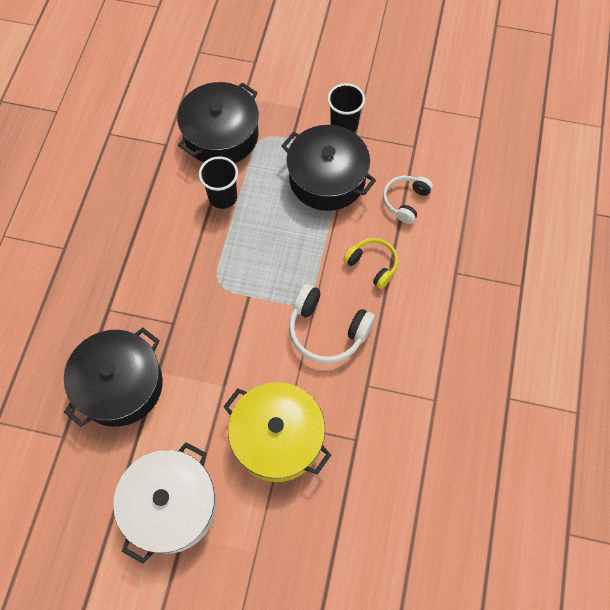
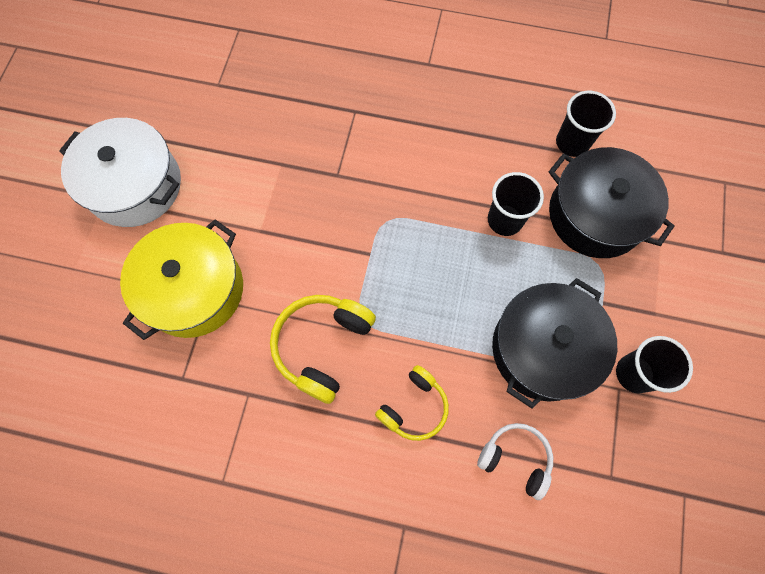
camera: 90 degrees right, 5 degrees up
black pot [64,327,163,427] -> none
white headphones [289,284,375,364] -> yellow headphones [270,295,376,404]
none -> black cup [556,91,616,157]

